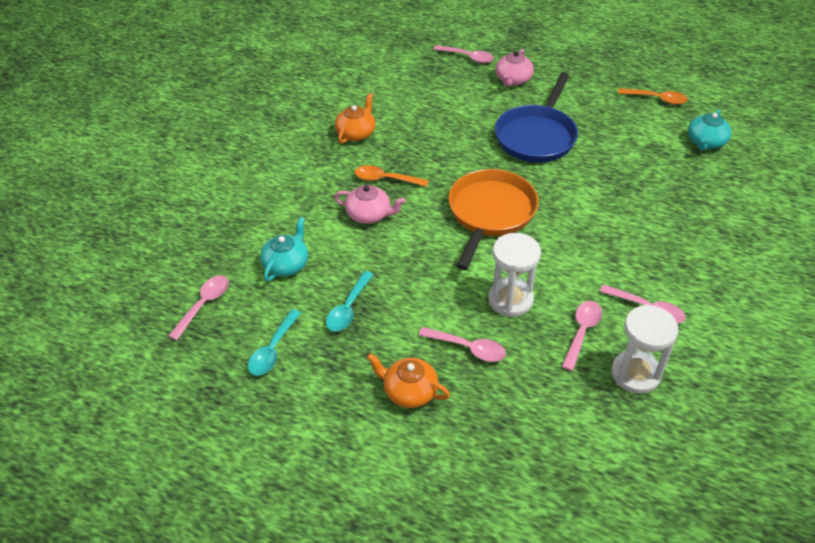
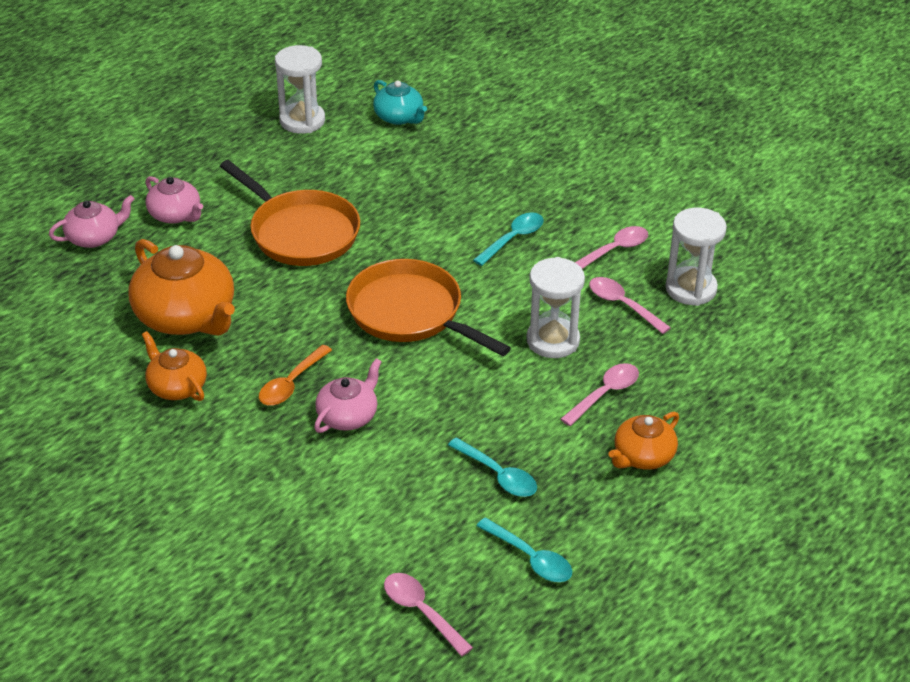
camera: 70 degrees left, 5 degrees down
turquoise teapot [260,217,308,281] -> none
pink spoon [433,45,494,63] -> pink teapot [49,195,134,248]
blue pan [495,73,578,163] -> orange pan [220,160,360,266]
orange spoon [618,88,688,105] -> white hourglass [275,45,325,134]
none -> orange teapot [129,239,235,336]
none -> turquoise spoon [473,212,544,266]

